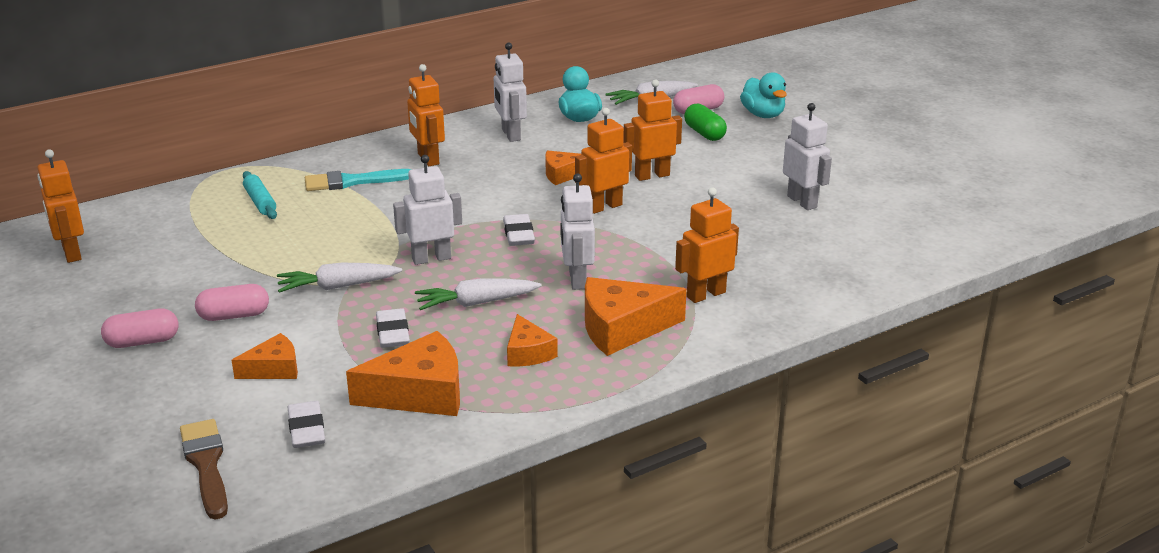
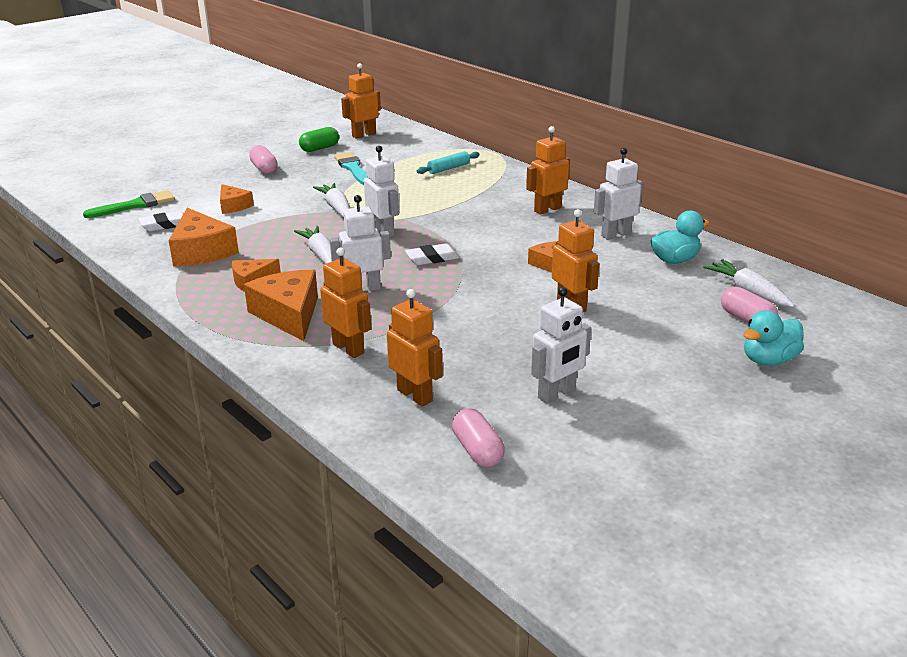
camera: 80 degrees right, 0 degrees up
brown brush [180,419,228,520] -> green brush [83,190,175,218]
pink capsule [195,284,269,321] -> pink capsule moved to [452,408,505,467]
turquoise brush [305,169,411,191] -> turquoise brush moved to [334,152,367,185]
white eraser [376,308,410,348] -> none
orange robot [575,108,632,214] -> orange robot moved to [387,289,443,407]
green capsule [684,104,727,141] -> green capsule moved to [299,127,339,152]

